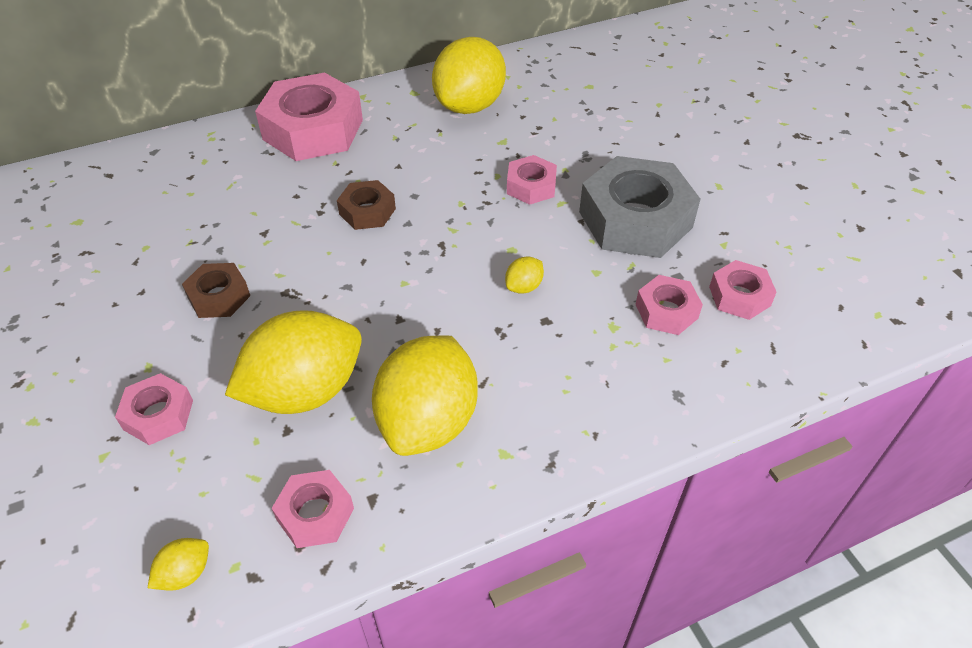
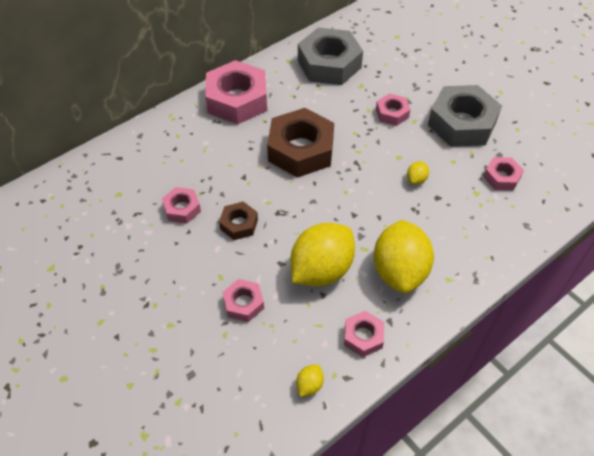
camera: 15 degrees left, 5 degrees up
brown nut [337,180,396,230] -> brown nut [267,108,334,178], size x1.99
yellow lemon [432,37,506,114] -> grey nut [298,27,363,85]
pink nut [709,260,777,320] -> pink nut moved to [162,187,201,224]

